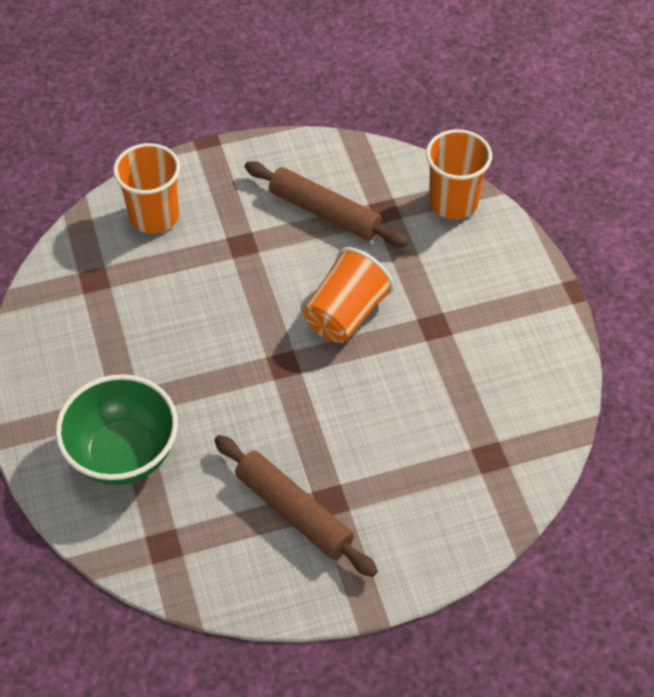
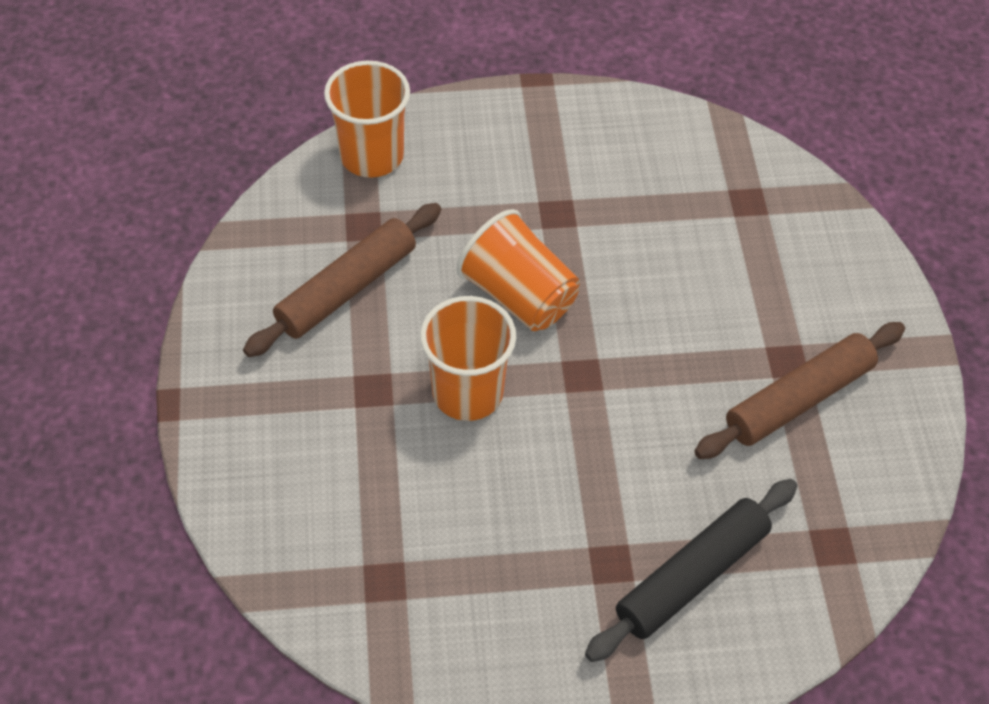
camera: 80 degrees left, 0 degrees up
green bowl [55,374,178,485] -> black rolling pin [585,479,797,662]
orange cup [113,143,180,234] -> orange cup moved to [420,296,516,421]

